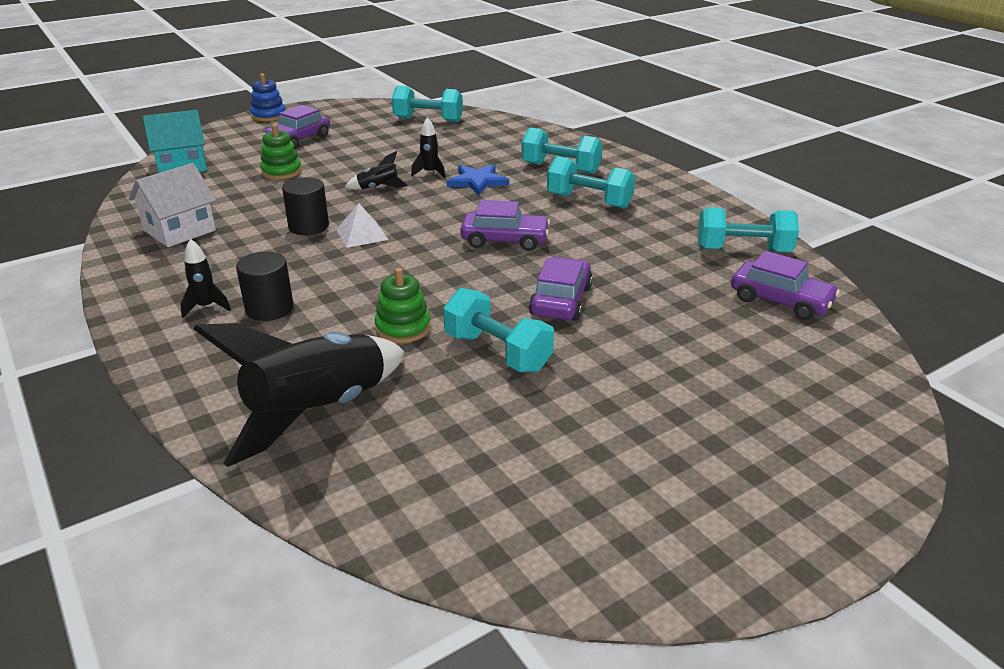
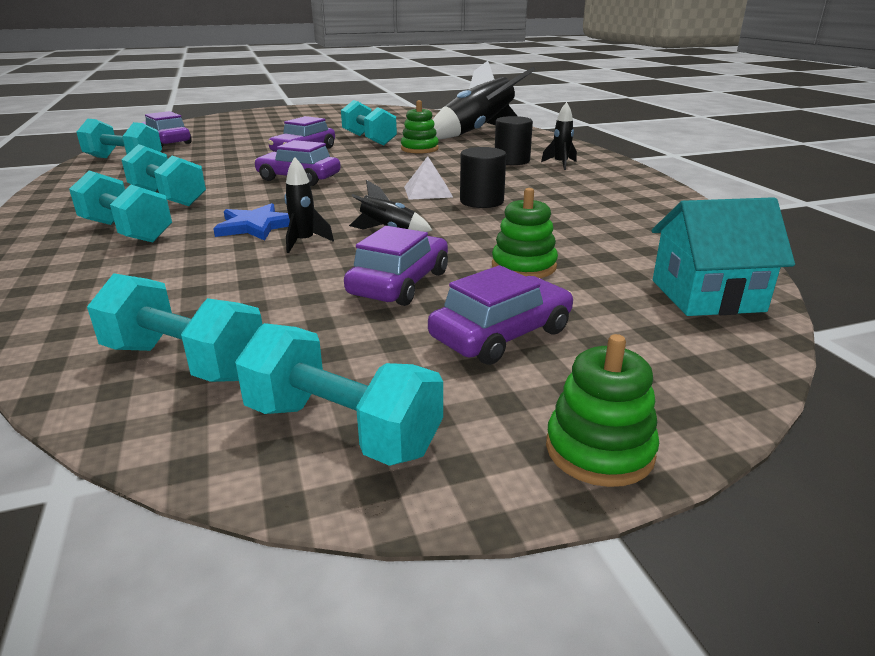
camera: 165 degrees left, 5 degrees down
white house [129,163,216,247] -> none
blue stacking toy [250,73,285,121] -> green stacking toy [546,334,659,487]
none -> turquoise dumbbell [235,323,443,466]
none -> purple car [344,226,448,306]

